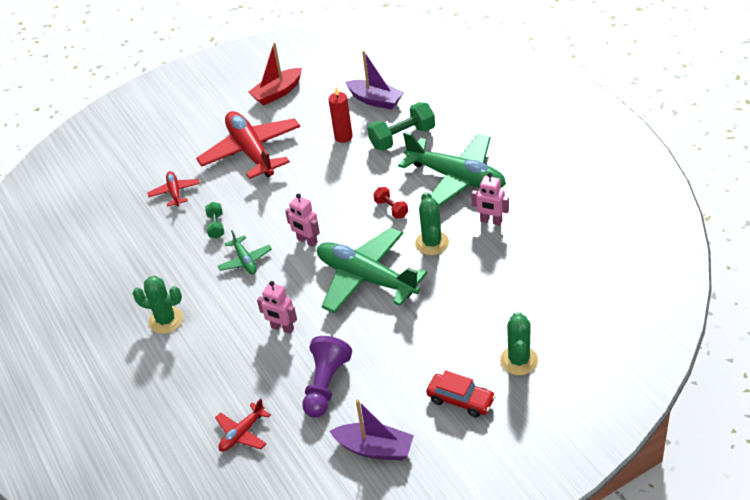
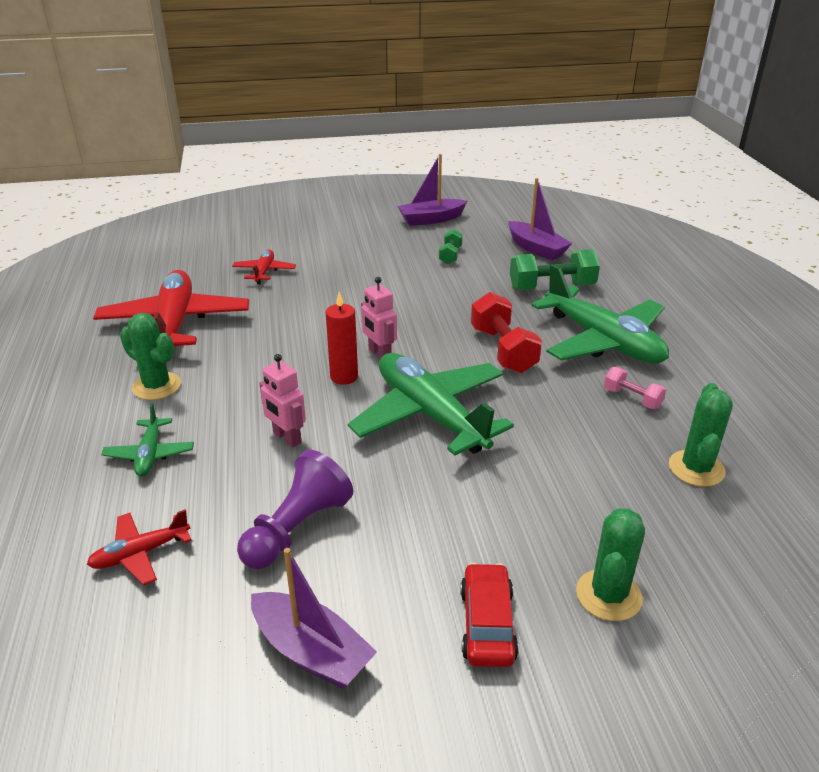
camera: 15 degrees right, 10 degrees down
red plane [196,111,300,179] -> red plane moved to [93,270,249,346]
green dumbbell [205,202,224,239] -> green dumbbell moved to [439,229,463,264]
green plane [218,230,272,274] -> green plane moved to [101,403,194,477]
red boat [248,42,302,106] -> purple boat [397,154,467,226]
red candle [328,87,353,143] -> red candle moved to [326,292,358,385]
red dumbbell [373,187,408,218] -> red dumbbell [471,292,542,373], size x1.79
green cactus [415,192,449,255] -> green cactus moved to [669,383,733,487]
red car [426,370,496,418] -> red car turned 135 degrees counterclockwise [460,563,519,667]
pink robot [471,172,509,226] -> pink dumbbell [604,367,666,409]

